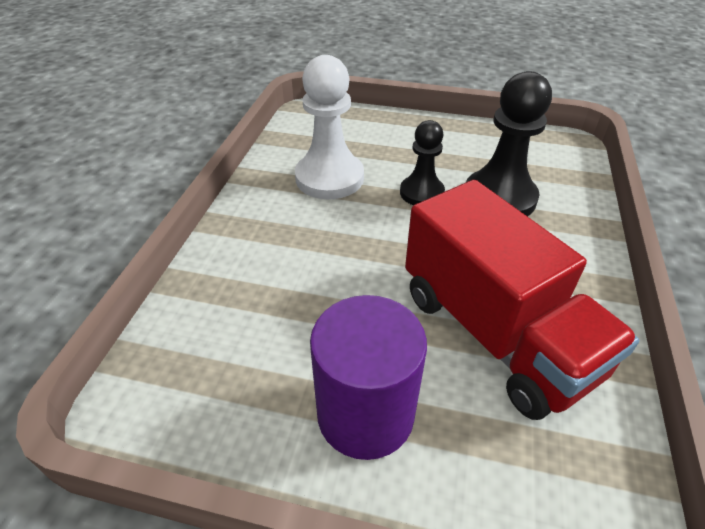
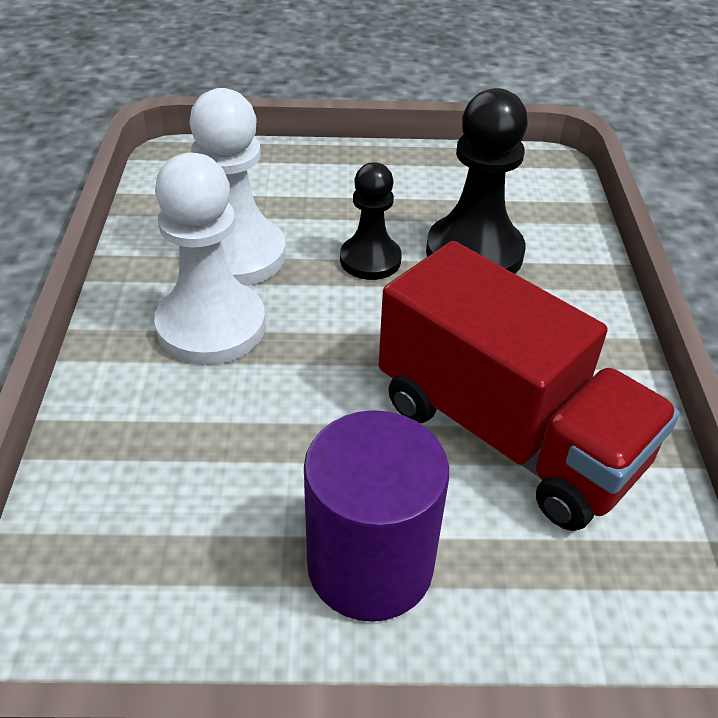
camera: 15 degrees left, 0 degrees up
none -> white pawn [154,153,266,365]

